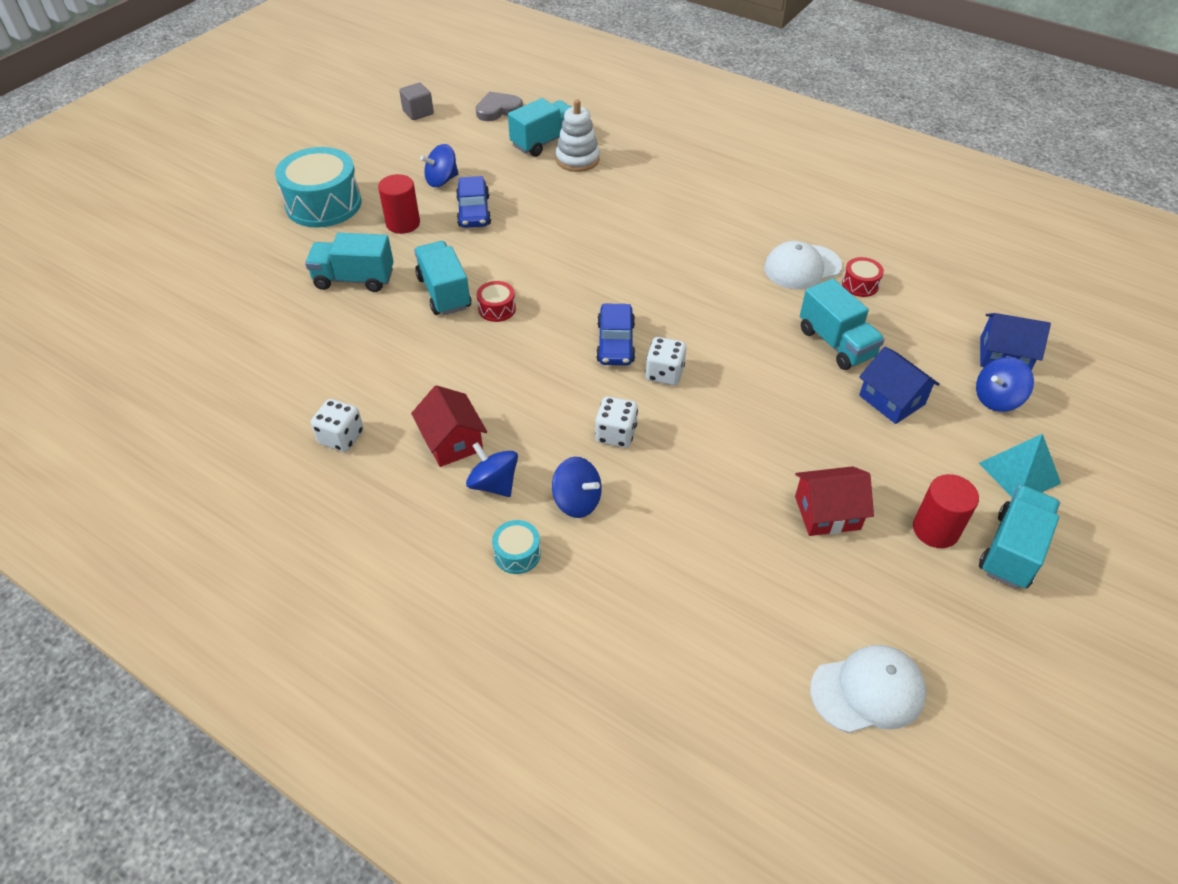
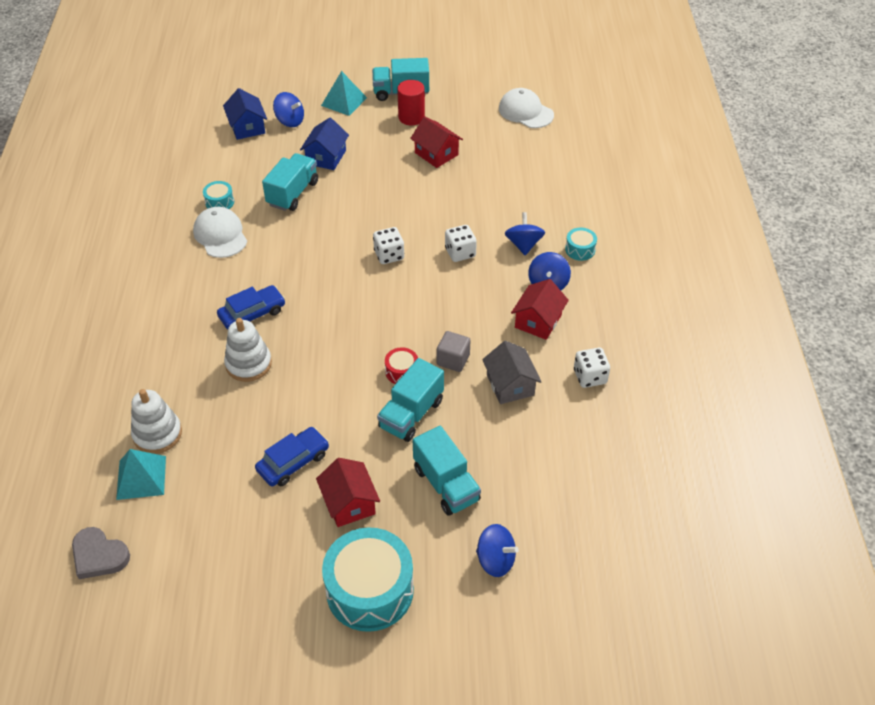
camera: 125 degrees left, 0 degrees up
red cylinder [378,174,420,234] -> red house [316,458,380,527]
grey cube [399,83,434,120] -> grey cube moved to [437,331,471,372]
blue spinning top [420,144,459,187] -> blue spinning top moved to [476,524,519,577]
turquoise truck [508,98,571,157] -> turquoise pyramid [116,449,166,500]
blue car [596,303,635,365] -> blue car moved to [217,285,285,329]
white cap [764,241,842,289] -> white cap turned 150 degrees counterclockwise [193,207,247,258]
red drum [842,257,884,297] -> turquoise drum [203,181,234,209]
none -> white stacking toy [224,318,272,382]
none -> grey house [482,341,541,404]

